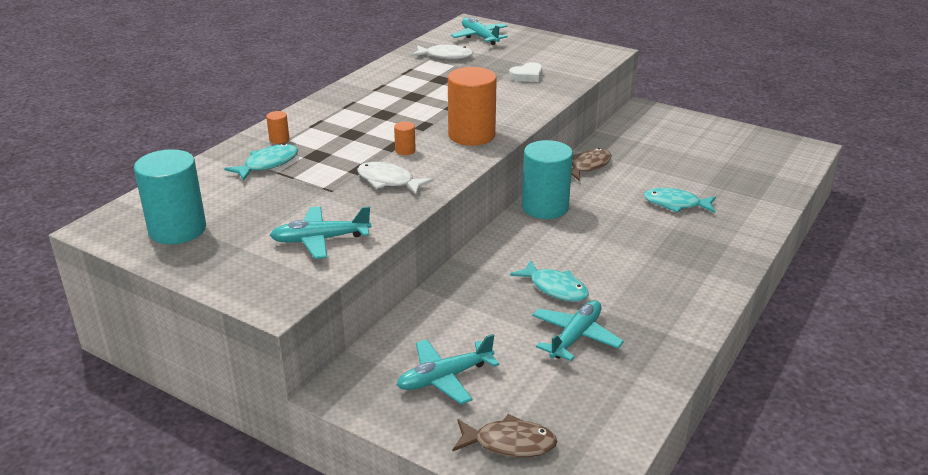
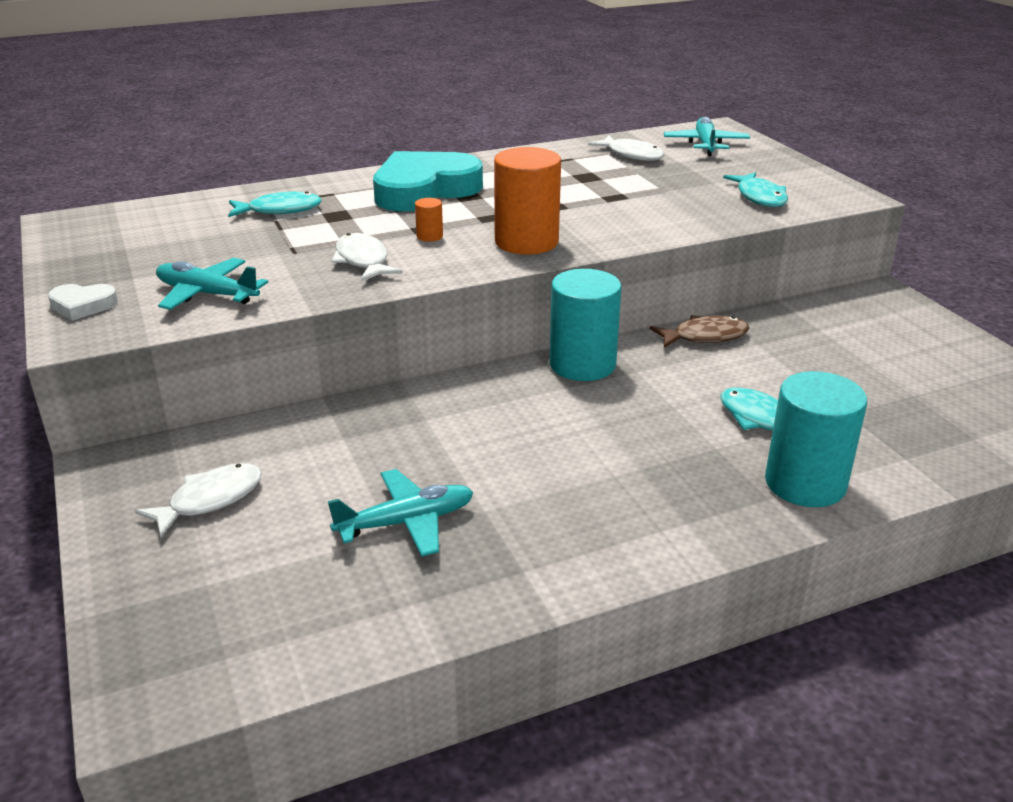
camera: 35 degrees right, 0 degrees up
turquoise cylinder [134,149,206,244] -> turquoise cylinder moved to [765,371,867,507]
orange cylinder [266,111,289,144] -> none
turquoise plane [397,334,500,404] -> white fish [135,463,262,538]
brown fish [453,414,558,457] -> none
white heart [509,62,542,82] -> white heart moved to [48,284,118,321]
turquoise fish [510,260,589,302] -> turquoise fish moved to [723,172,788,207]
none -> turquoise heart [373,151,483,211]

